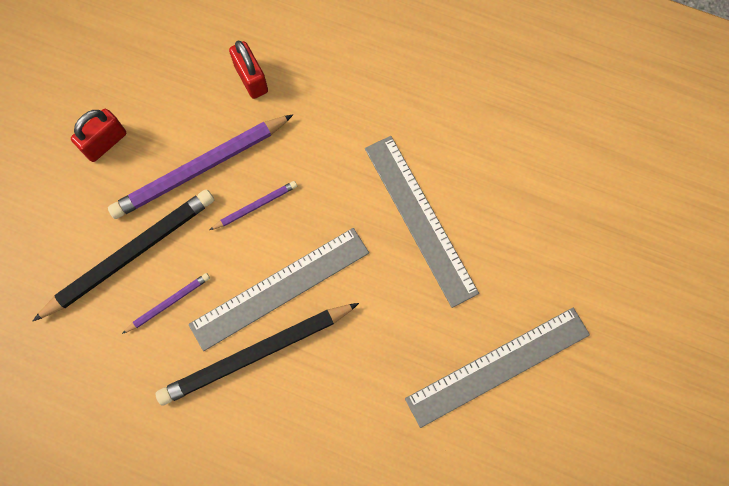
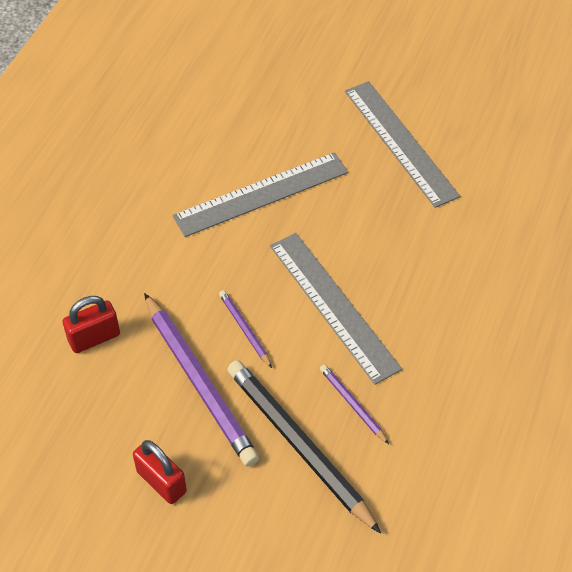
camera: 90 degrees left, 20 degrees down
black pencil [156,303,359,406] -> none

